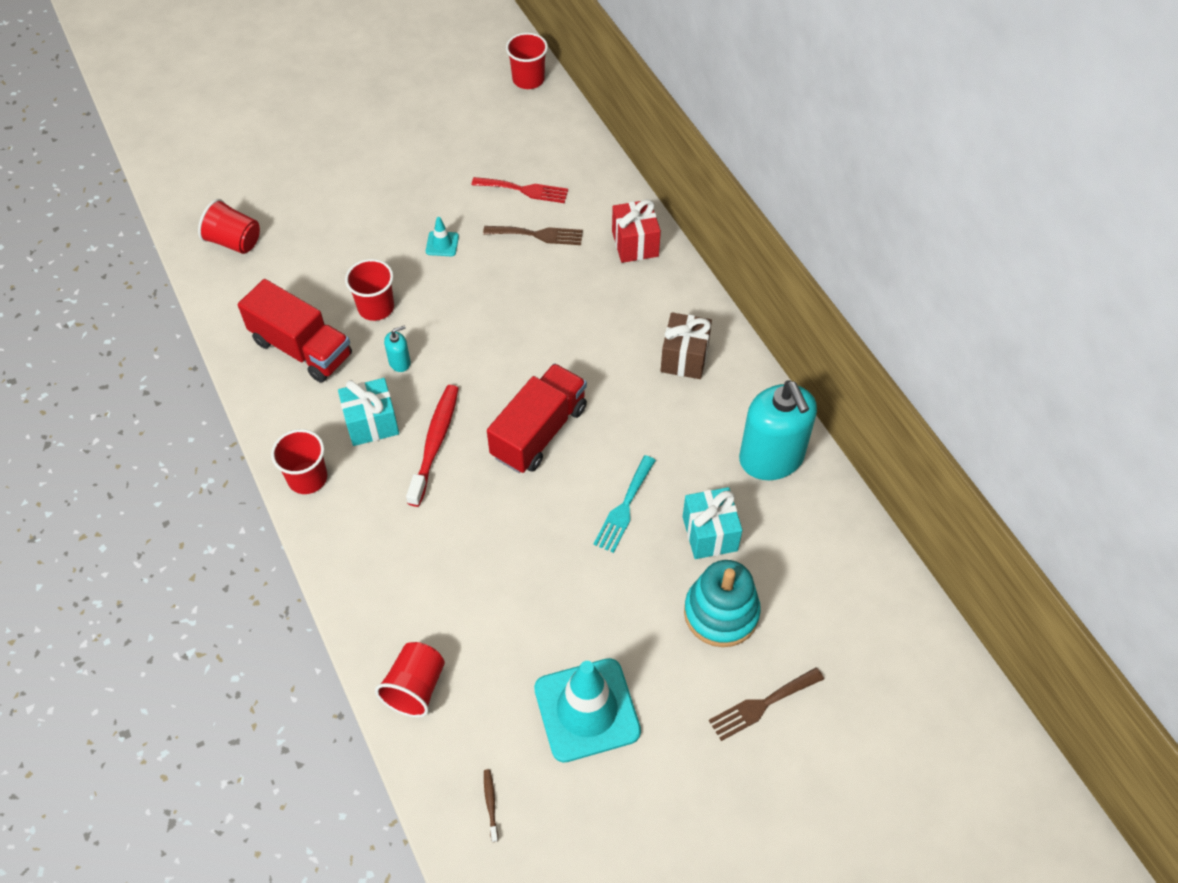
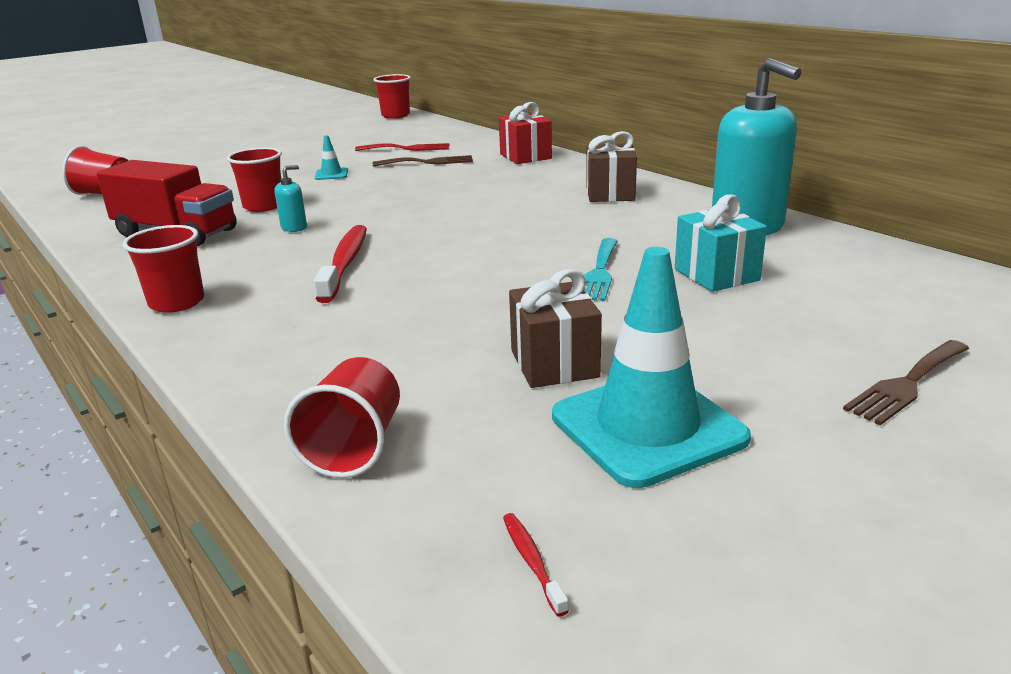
camera: 10 degrees left, 30 degrees down
turquoise gift [338,378,399,446] -> none
brown toothbrush [484,769,498,842] -> red toothbrush [503,513,569,617]
red truck [487,363,587,473] -> none
turquoise stacking toy [684,560,761,647] -> none
none -> brown gift [509,269,602,388]

